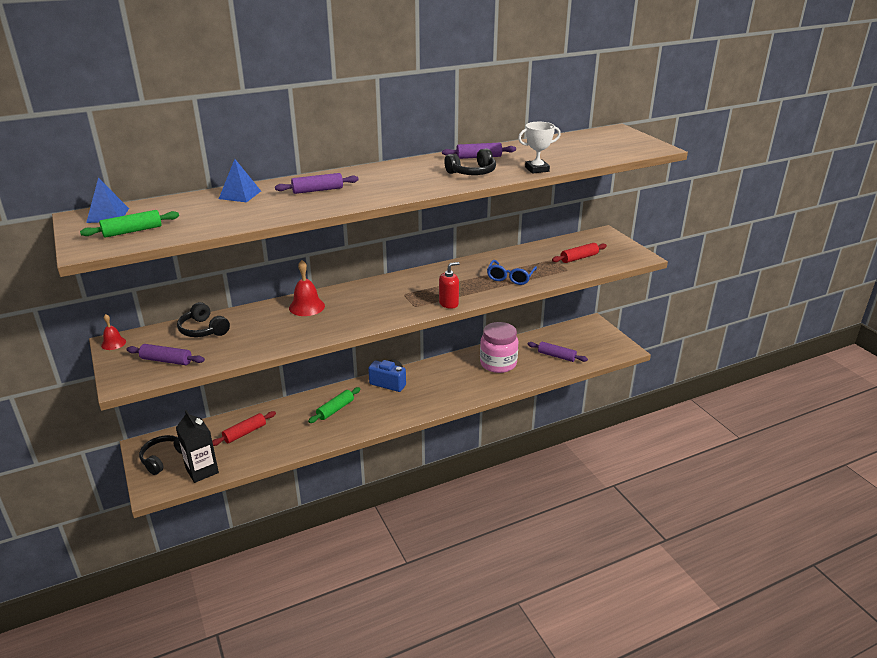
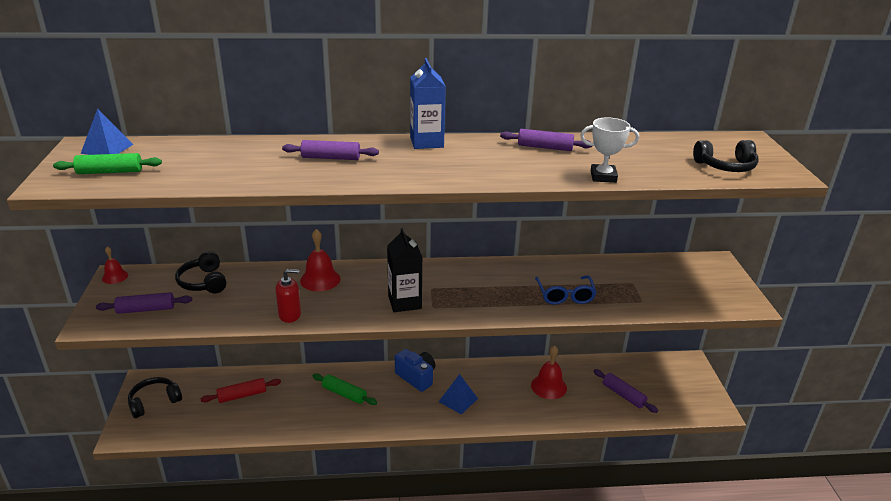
camera: 20 degrees right, 0 degrees up
purple rolling pin [126,344,205,365] -> purple rolling pin turned 45 degrees counterclockwise [96,292,192,314]
black carton [176,410,219,483] -> black carton moved to [387,228,422,312]
blue pyramid [219,159,261,202] -> blue pyramid moved to [439,374,478,415]
green rolling pin [308,387,360,423] -> green rolling pin turned 60 degrees clockwise [312,373,377,405]
red soap dispenser [439,262,459,309] -> red soap dispenser moved to [275,269,301,323]
black headphones [444,148,496,175] -> black headphones moved to [693,140,759,172]
pink jar [480,322,518,373] -> red bell [531,345,567,399]
blue glasses [487,260,537,285] -> blue glasses turned 45 degrees counterclockwise [535,276,597,305]
red rolling pin [552,243,607,263] -> none
none -> blue carton [410,58,446,149]

